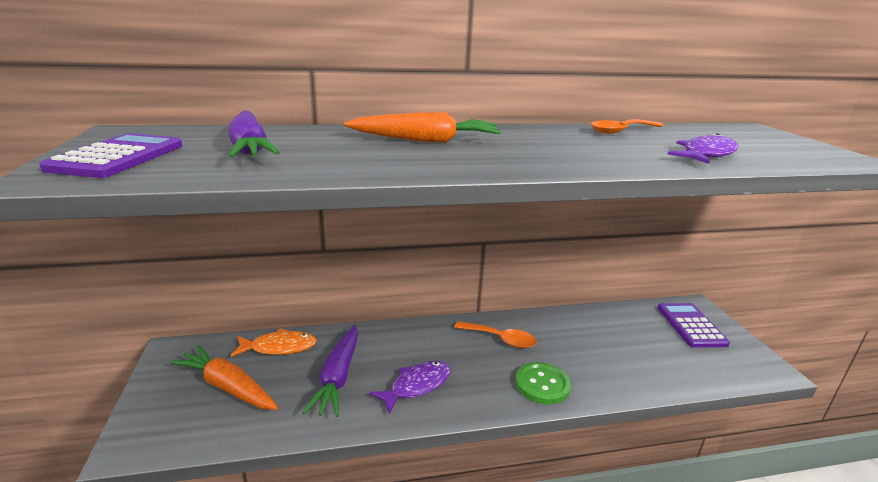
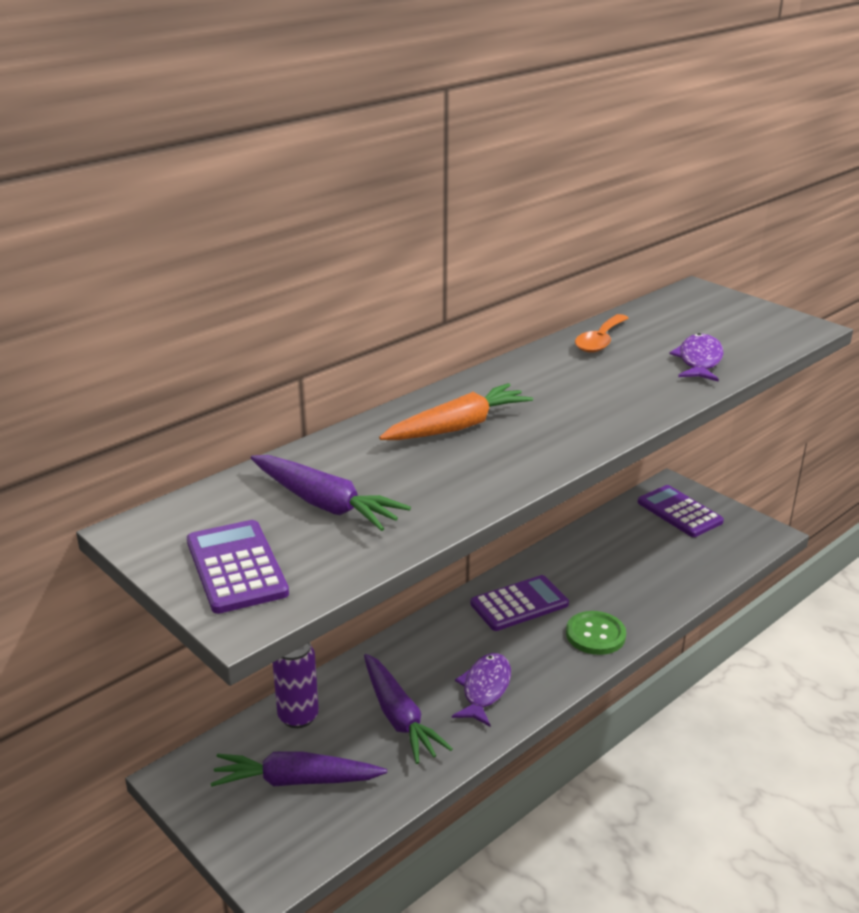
camera: 30 degrees left, 5 degrees up
orange carrot [170,345,279,410] -> purple carrot [210,751,387,787]
orange fish [230,328,317,357] -> purple can [273,642,319,728]
orange spoon [454,321,537,348] -> purple calculator [470,575,569,631]

